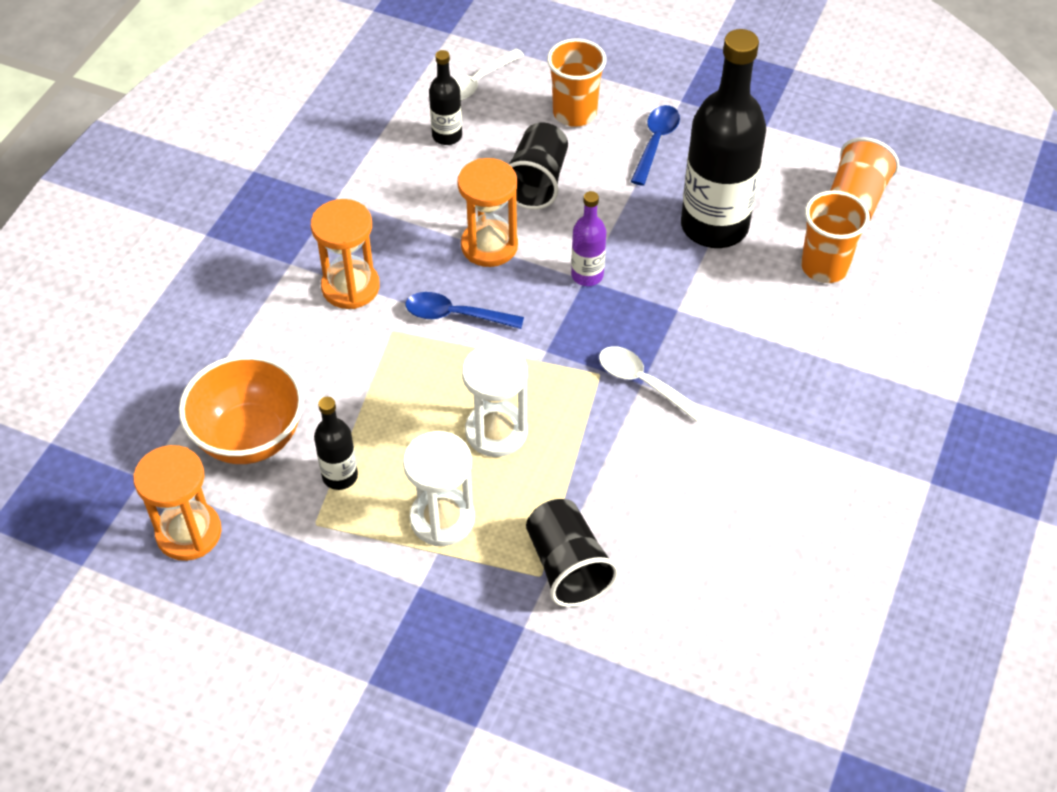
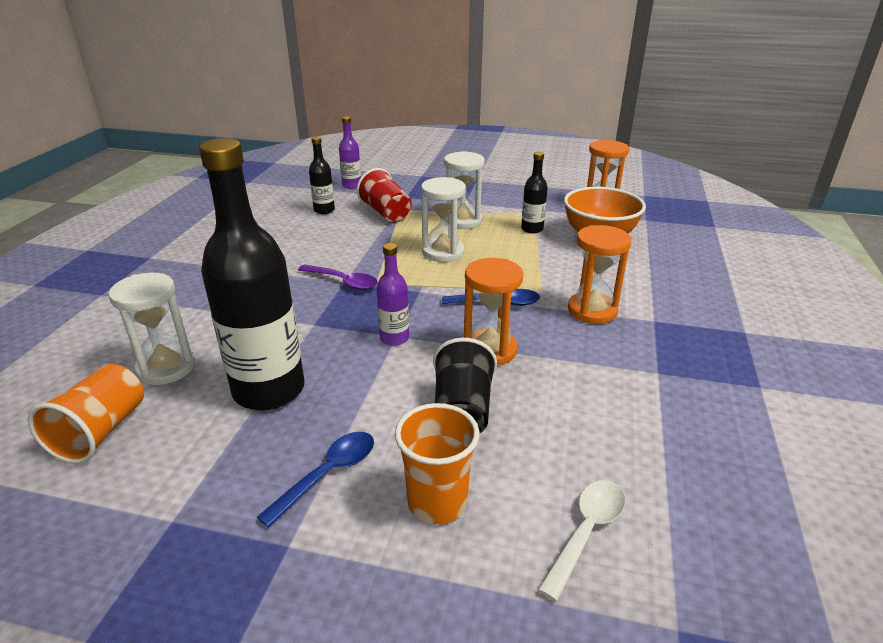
camera: 170 degrees right, 20 degrees down
black bottle [429,50,462,145] -> black bottle moved to [309,136,335,214]
black cup [526,499,618,607] -> red cup [357,168,412,222]
white spoon [599,346,706,422] -> purple spoon [298,264,378,290]
blue spoon [631,105,680,186] -> blue spoon turned 150 degrees counterclockwise [257,432,374,528]
orange cup [801,190,870,283] -> white hourglass [109,273,195,385]
none -> purple bottle [339,116,361,189]

